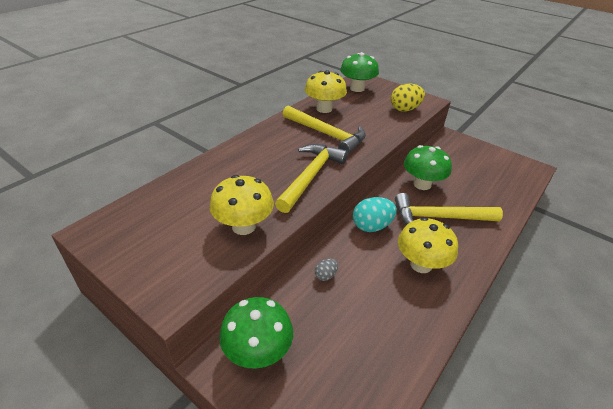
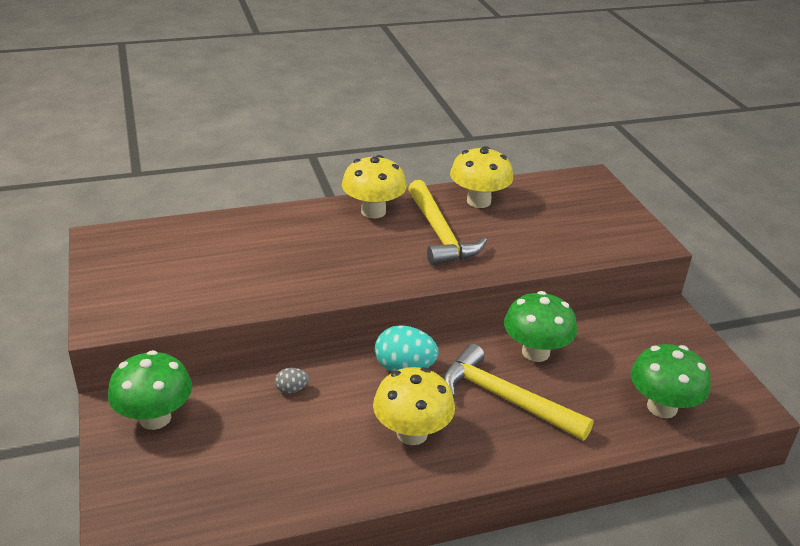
camera: 35 degrees right, 5 degrees down
yellow mushroom [210,175,274,235] -> yellow mushroom moved to [342,155,407,219]
yellow hammer [275,144,348,213] -> none
green mushroom [340,52,379,92] -> green mushroom moved to [631,344,711,418]
yellow egg [391,84,425,112] -> none

